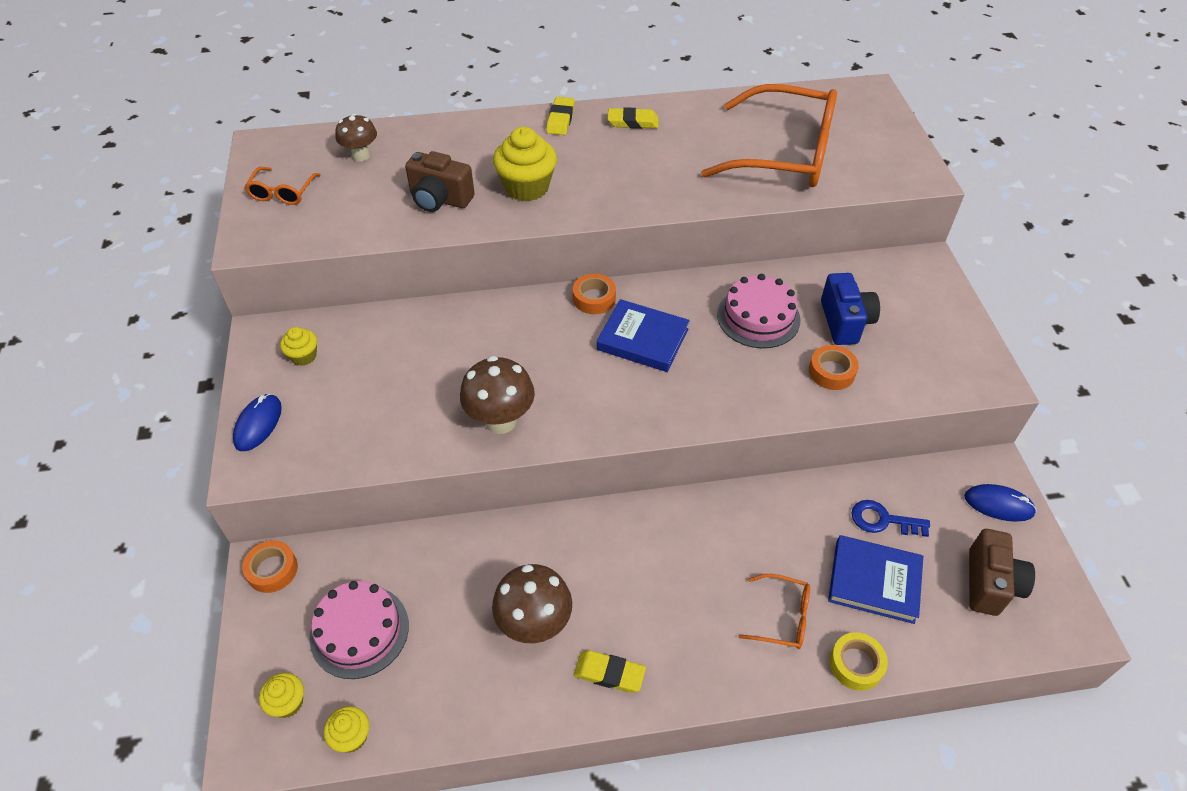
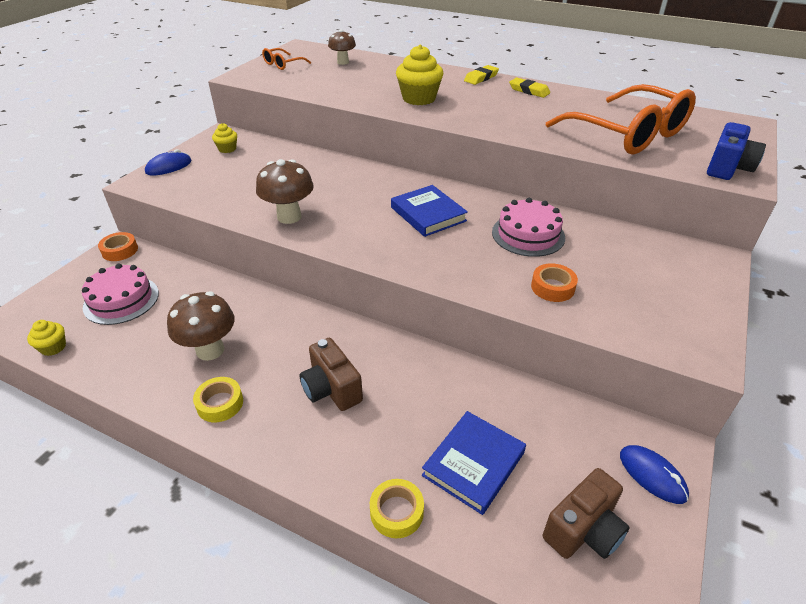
camera: 35 degrees right, 10 degrees down
yellow cupcake [259,673,304,718] -> none
brown camera [405,151,475,212] -> brown camera moved to [299,338,363,411]
orange tape [573,274,616,314] -> none
yellow eraser [574,650,646,693] -> yellow tape [193,377,243,422]
orange glasses [738,574,810,649] -> none
blue camera [821,273,880,345] -> blue camera moved to [707,122,766,180]
blue book [828,535,923,624] -> blue book turned 75 degrees clockwise [422,411,526,515]
blue key [851,500,930,537] -> none

